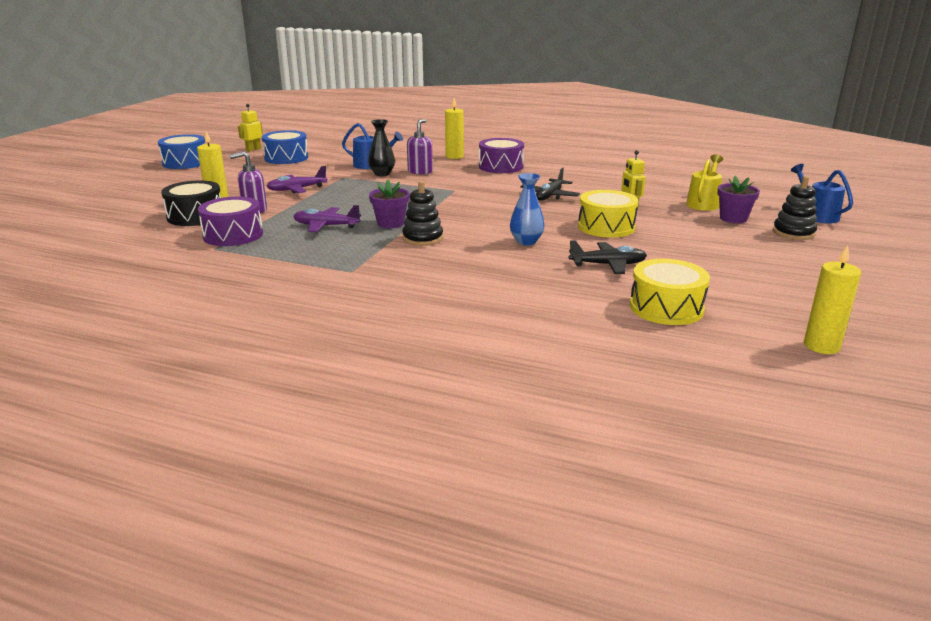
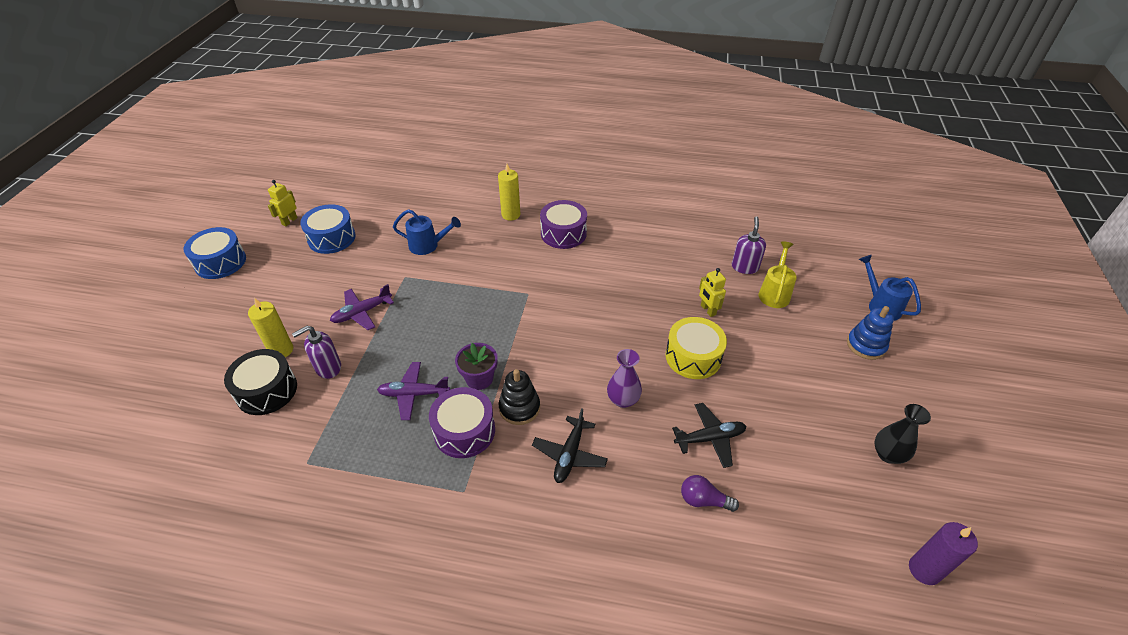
camera: 10 degrees left, 20 degrees up
purple drum [198,197,263,246] -> purple drum moved to [429,387,495,458]
black vase [368,119,395,176] -> black vase moved to [874,404,931,464]
purple soap dispenser [407,119,433,175] -> purple soap dispenser moved to [732,216,766,274]
blue vase [510,173,544,245] -> purple vase [607,349,642,408]
black plane [520,168,580,201] -> black plane moved to [532,408,608,483]
yellow drum [630,259,710,325] -> none
purple flower pot [717,175,760,223] -> none
black stacking toy [773,176,817,240] -> blue stacking toy [847,306,894,360]
yellow candle [804,245,861,354] -> purple candle [909,522,978,585]
none -> purple light bulb [681,475,739,512]

